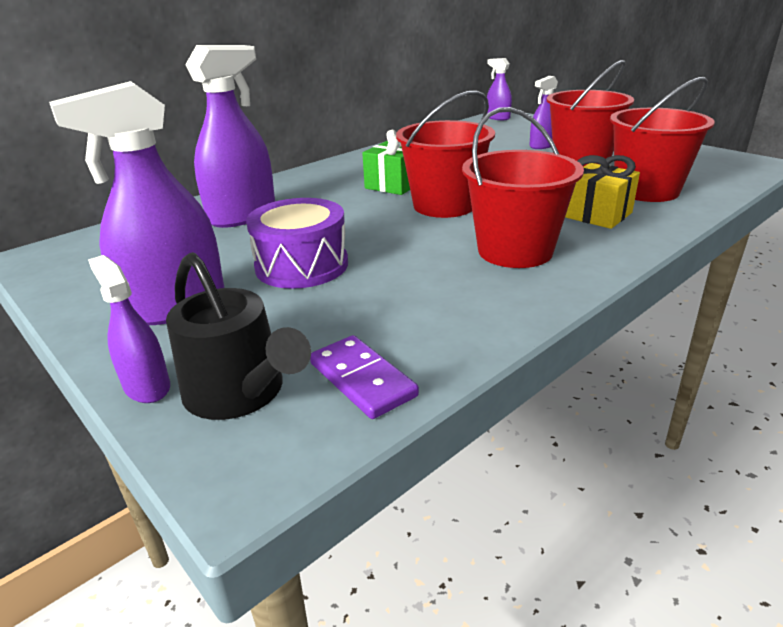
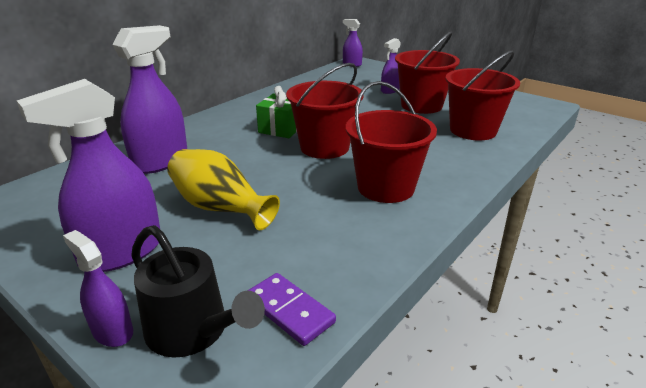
camera: 10 degrees left, 0 degrees up
purple drum [246,198,348,289] -> yellow vase [167,149,280,230]
yellow gift [565,155,640,229] -> none

